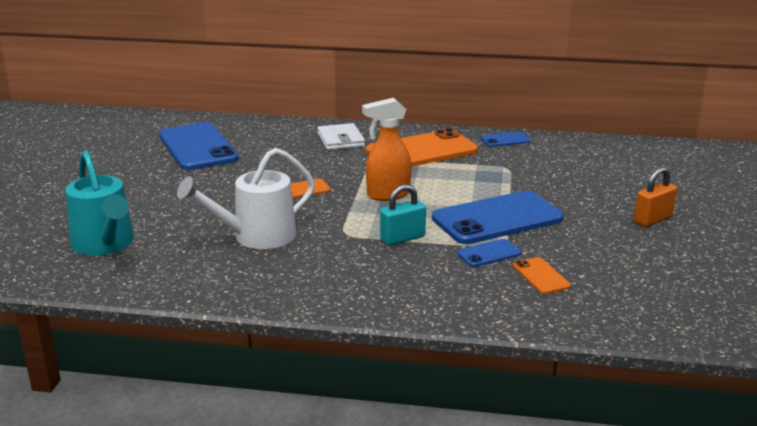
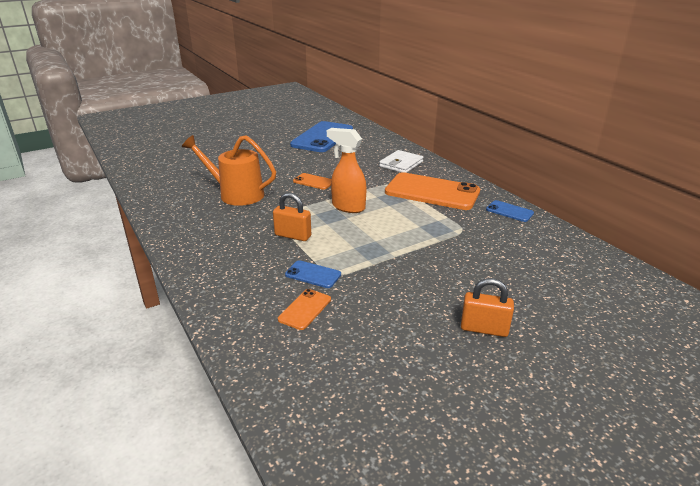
camera: 50 degrees right, 5 degrees up
turquoise watering can [65,150,134,255] -> none
white watering can [177,148,315,249] -> orange watering can [182,135,276,206]
turquoise padlock [380,184,426,246] -> orange padlock [273,192,311,241]
blue phone [432,191,564,244] -> none

